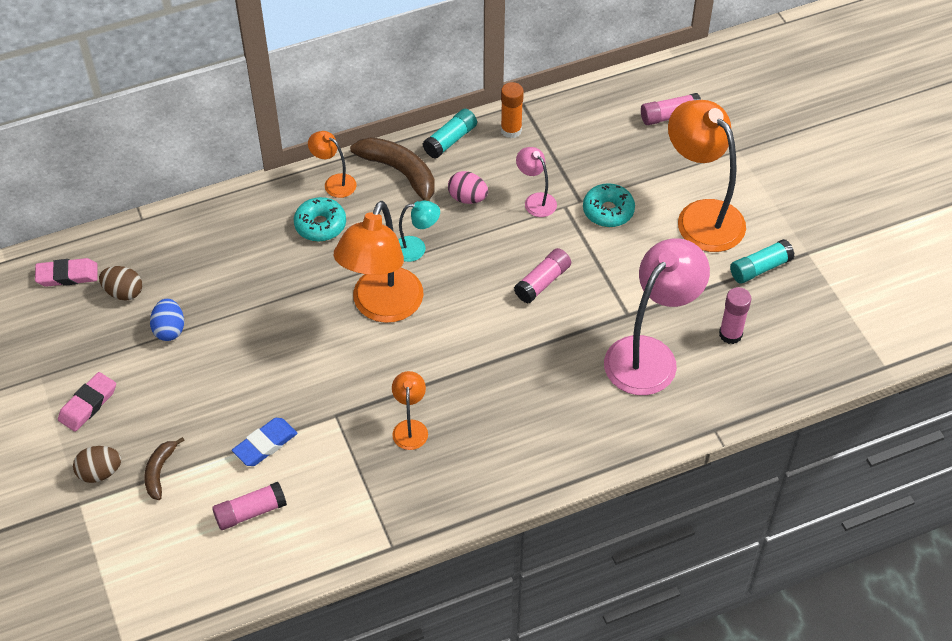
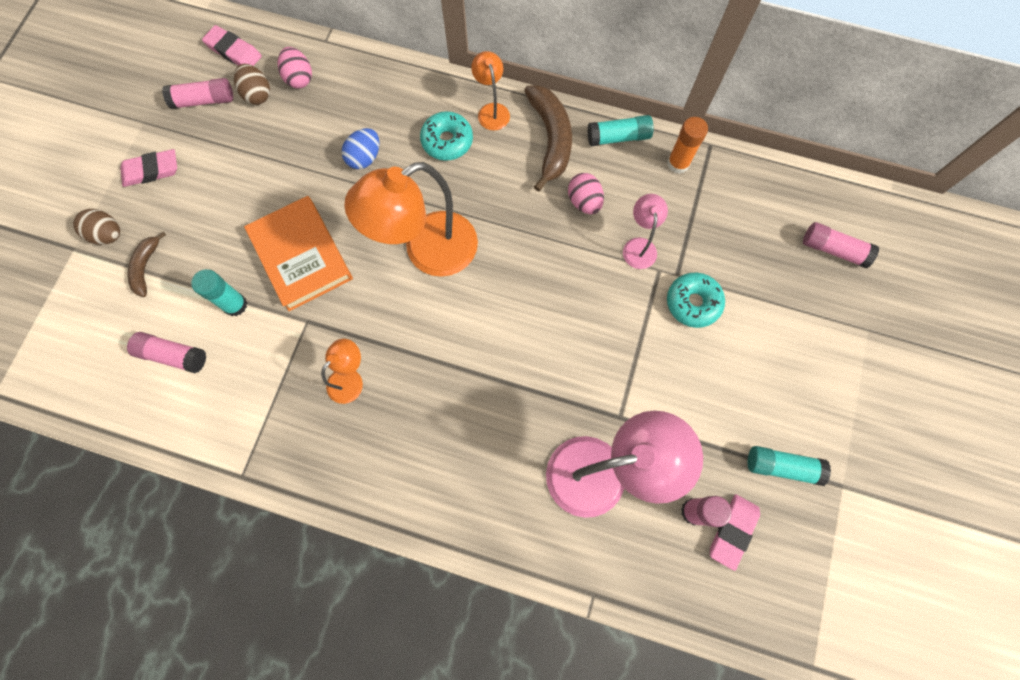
camera: 40 degrees right, 20 degrees up
brown banana [144,437,185,500] -> brown banana turned 45 degrees counterclockwise [128,232,166,297]
blue egg [150,299,184,341] -> blue egg moved to [342,128,379,169]
blue eraser [232,418,297,466] -> turquoise glue stick [191,269,247,316]
turquoise lamp [398,201,440,262] -> none
pink glue stick [514,248,571,304] -> pink glue stick moved to [162,78,233,109]
orange lamp [668,100,746,252] -> none
none -> orange book [244,196,353,311]
none -> pink egg [278,47,312,89]
none -> pink eraser [710,494,760,571]

